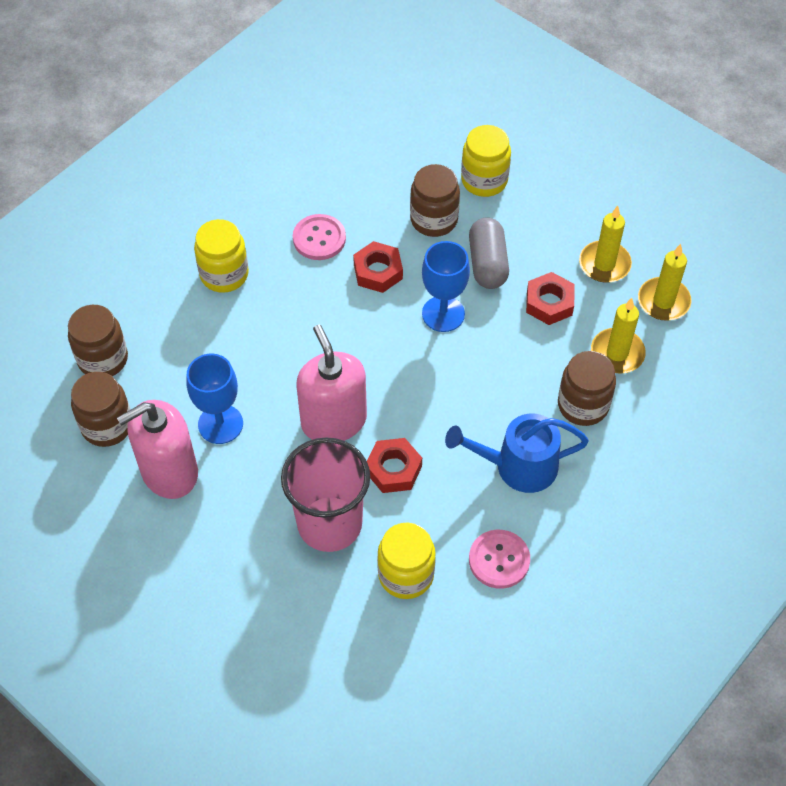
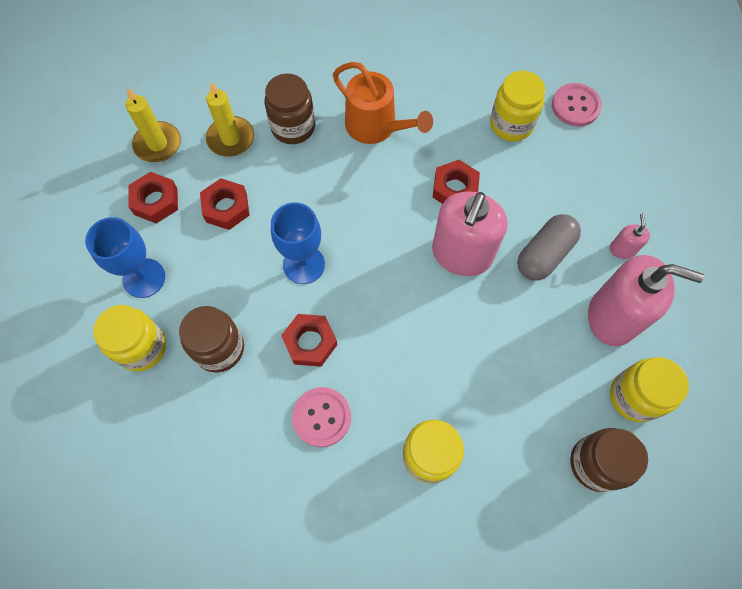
camera: 135 degrees left, 10 degrees up
brown jar [71,372,130,447] -> yellow jar [610,357,689,423]
blue goblet [186,354,243,444] -> blue goblet moved to [85,217,165,298]
pink cup [281,437,370,552] -> none
blue watering can [445,413,589,493] -> orange watering can [333,62,433,144]
grey capsule [469,217,509,289] -> grey capsule moved to [517,214,581,281]
pink button [469,530,530,589] -> pink button moved to [552,83,602,127]
yellow candle [579,206,632,283] -> red nut [128,172,178,223]
none -> pink soap dispenser [610,214,650,259]

